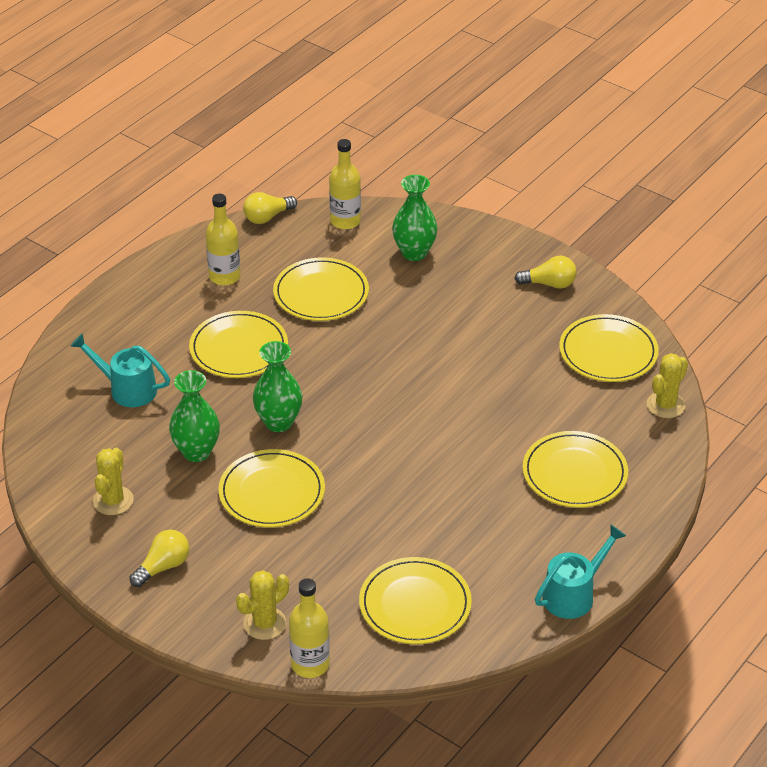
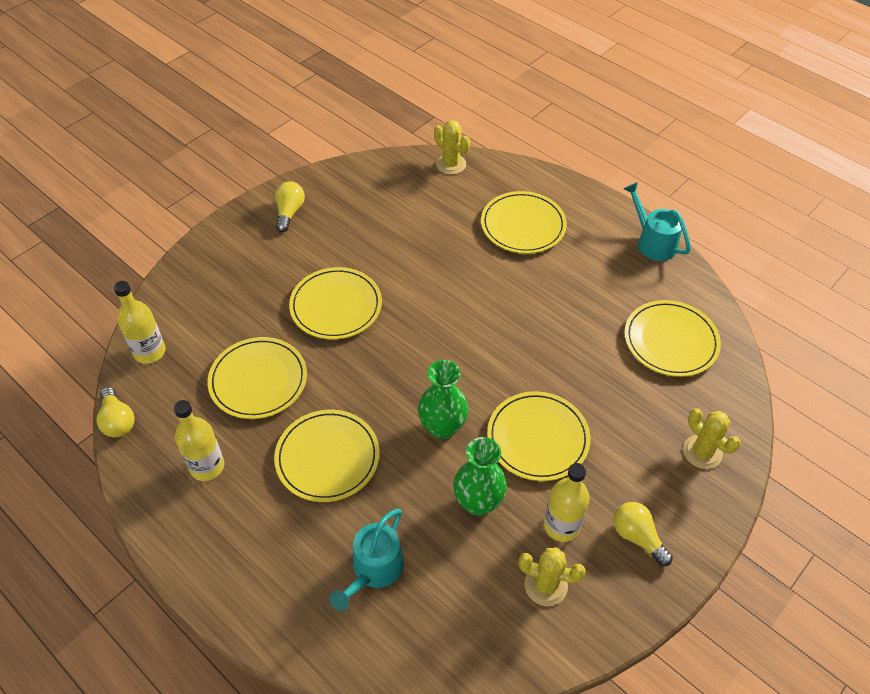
camera: 85 degrees left, 10 degrees up
yellow bottle [289,578,330,678] -> yellow bottle moved to [544,463,590,542]
green vase [392,175,438,261] -> none
yellow plate [559,314,659,382] -> yellow plate moved to [289,267,382,339]

